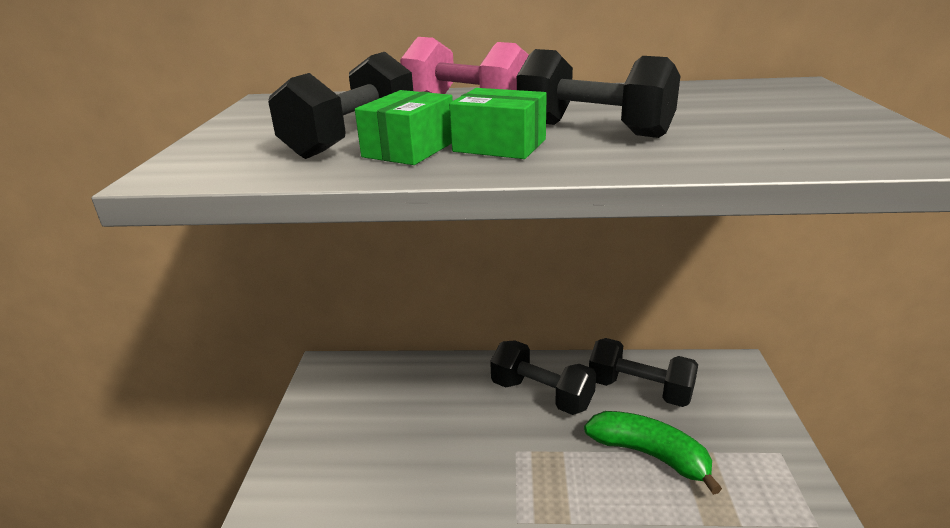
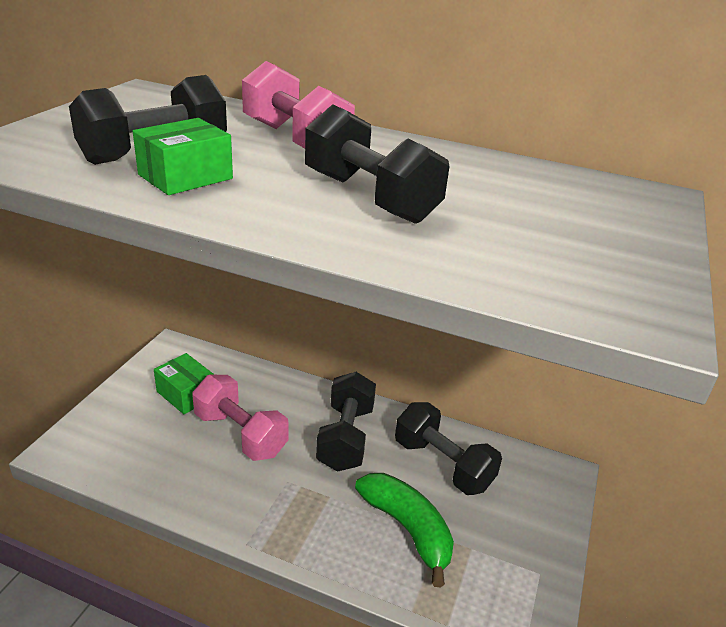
camera: 15 degrees right, 5 degrees up
green box [449,88,547,159] -> green box moved to [154,353,214,414]
black dumbbell [490,340,596,415] -> black dumbbell turned 45 degrees clockwise [316,372,376,472]
none -> pink dumbbell [192,375,289,461]

